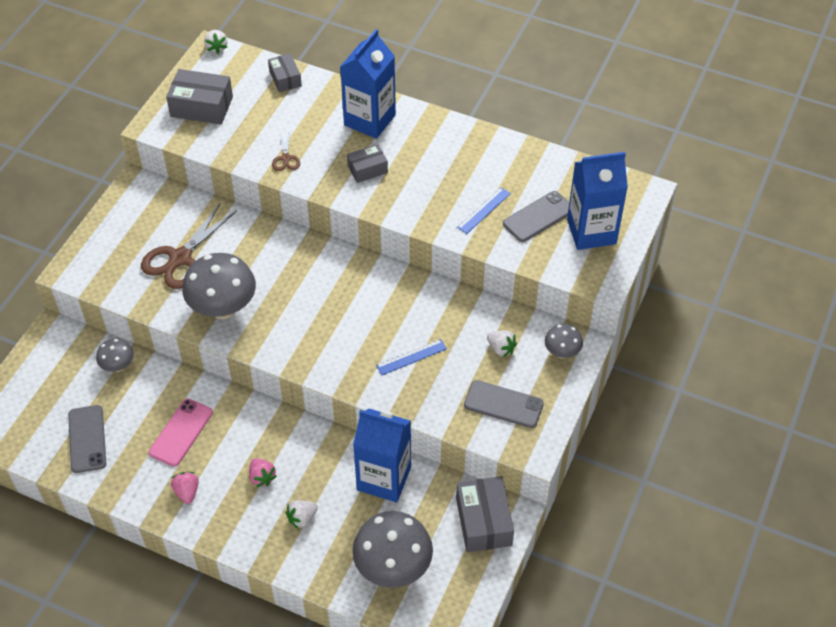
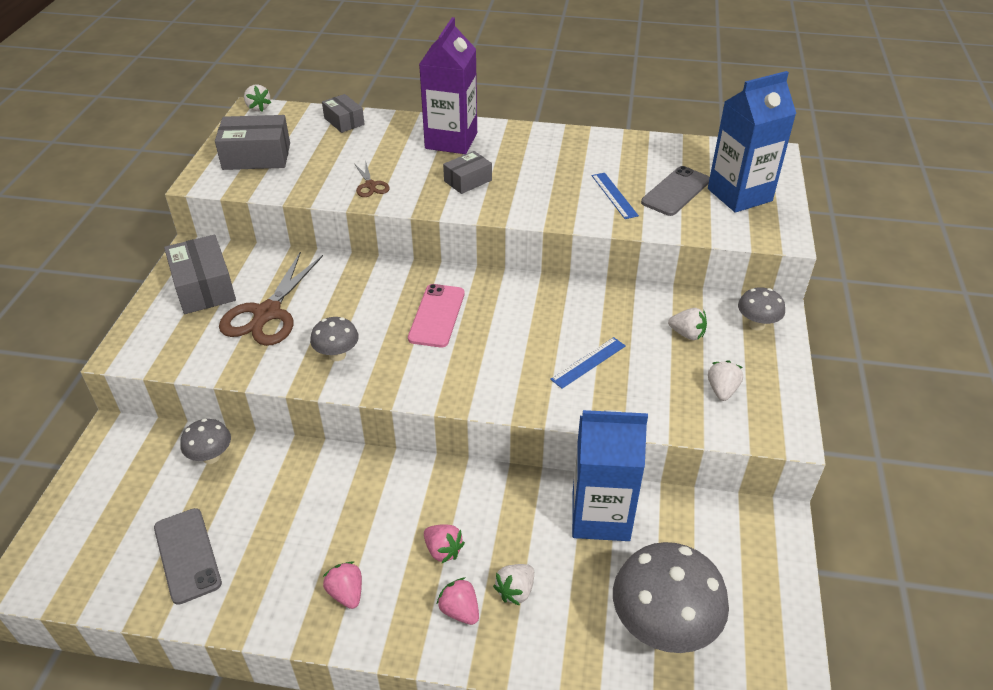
camera: 15 degrees left, 10 degrees down
pink phone [149,399,213,467] -> pink phone moved to [408,284,465,347]
grey mushroom [182,253,256,319] -> grey mushroom [310,317,359,361], size x0.52
blue carton [340,29,396,139] -> purple carton [419,17,477,154]
grey box [456,476,514,552] -> grey box moved to [164,235,236,314]
blue ruler [457,187,511,234] -> blue ruler turned 45 degrees counterclockwise [592,173,639,219]
grey phone [464,380,544,428] -> white strawberry [708,360,743,401]
none -> pink strawberry [437,577,479,625]

